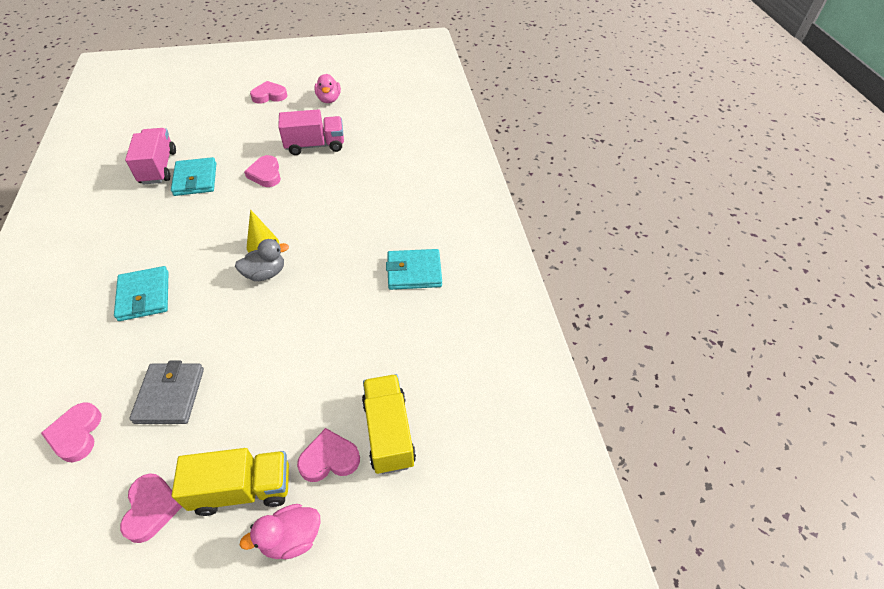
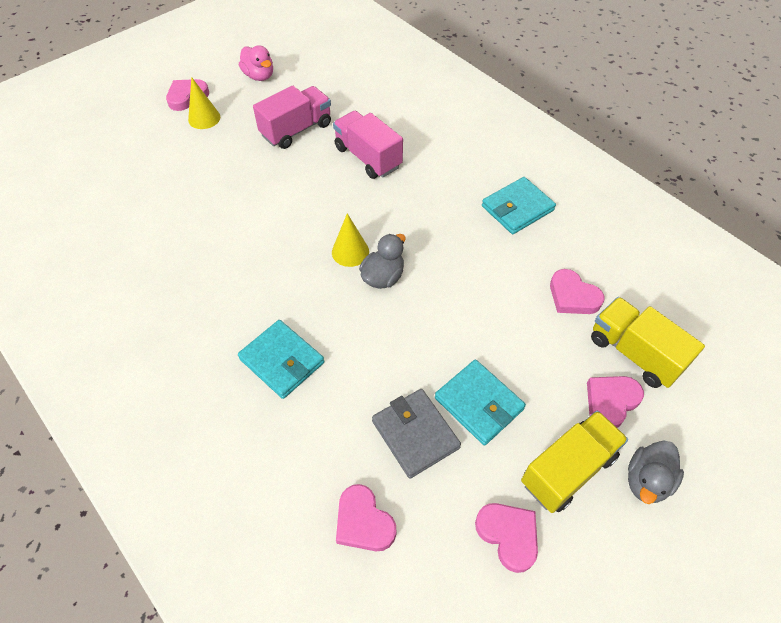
camera: 30 degrees left, 5 degrees up
pink truck [125,128,176,185] -> pink truck moved to [333,111,403,179]
turquoise wallet [171,157,216,196] -> turquoise wallet moved to [435,359,526,445]
pink duck [240,504,320,559] -> grey duck [628,440,684,504]
pink heart [244,155,281,187] -> pink heart moved to [550,269,604,314]
none -> yellow cone [188,77,220,129]

